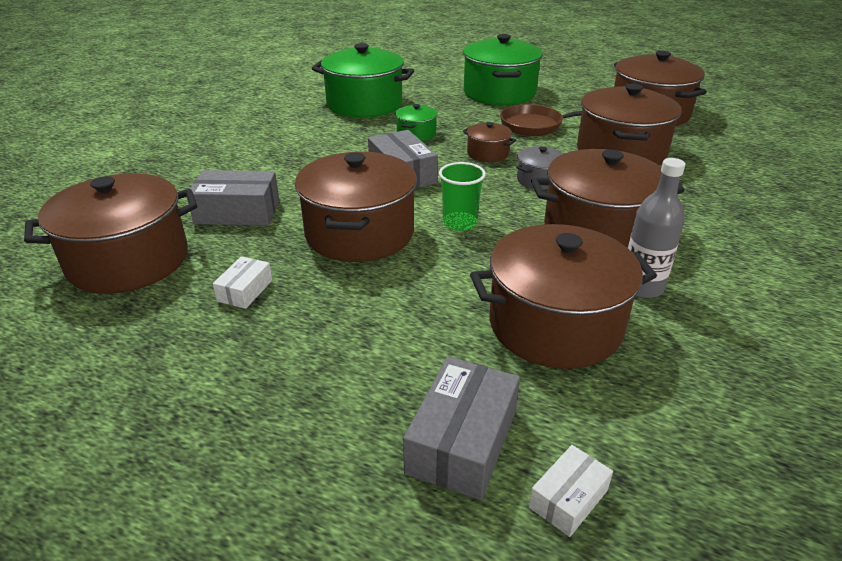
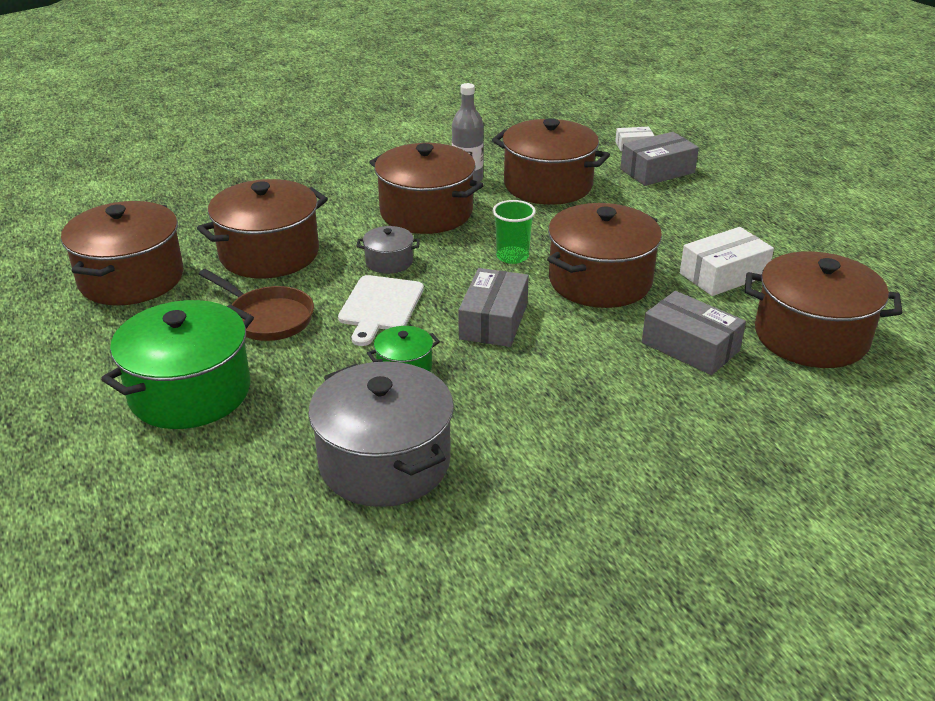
camera: 140 degrees left, 0 degrees up
white box [213,256,272,309] -> white box [680,227,774,296], size x1.78
green pot [312,43,414,118] -> grey pot [308,361,454,507]
brown pot [463,122,516,162] -> white cutting board [338,275,424,346]

